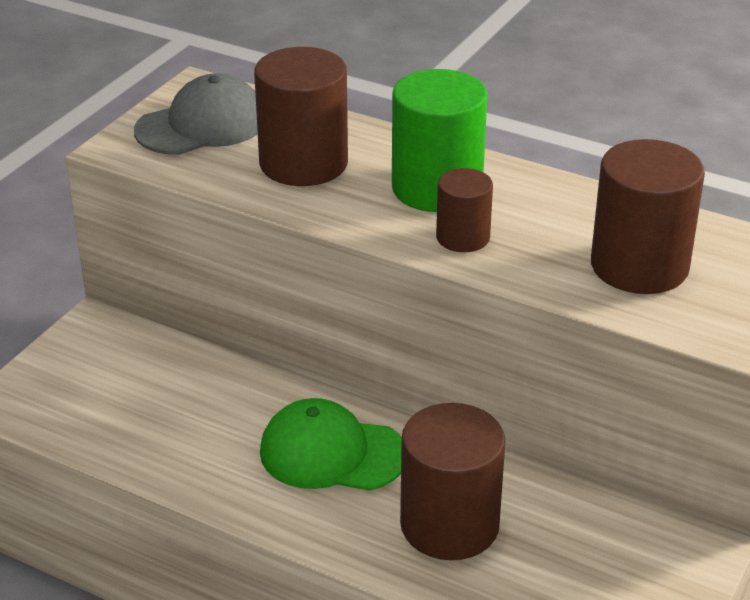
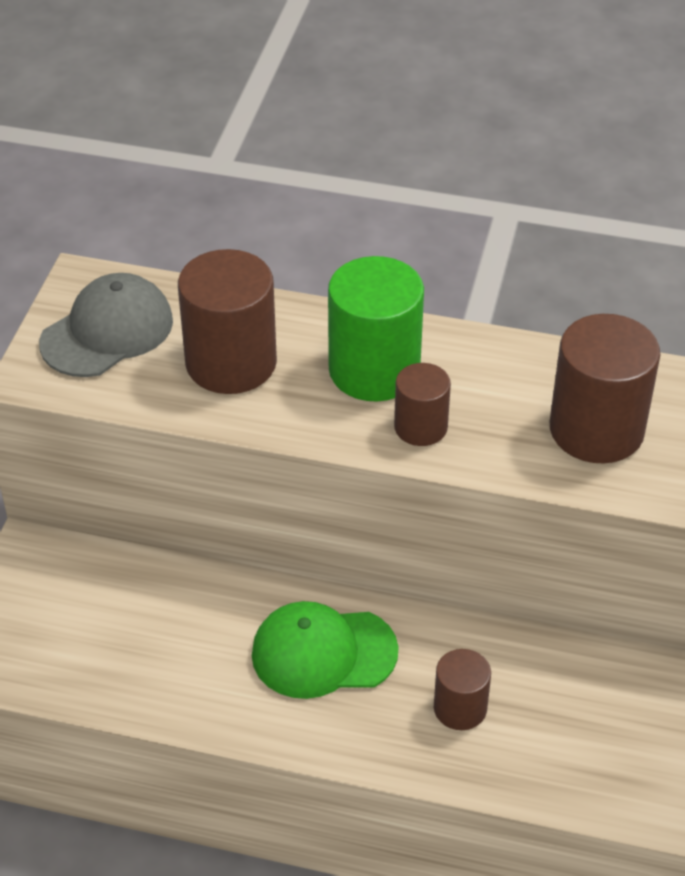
camera: 15 degrees left, 10 degrees up
brown cylinder [400,403,506,560] -> brown cylinder [434,649,491,730], size x0.56

